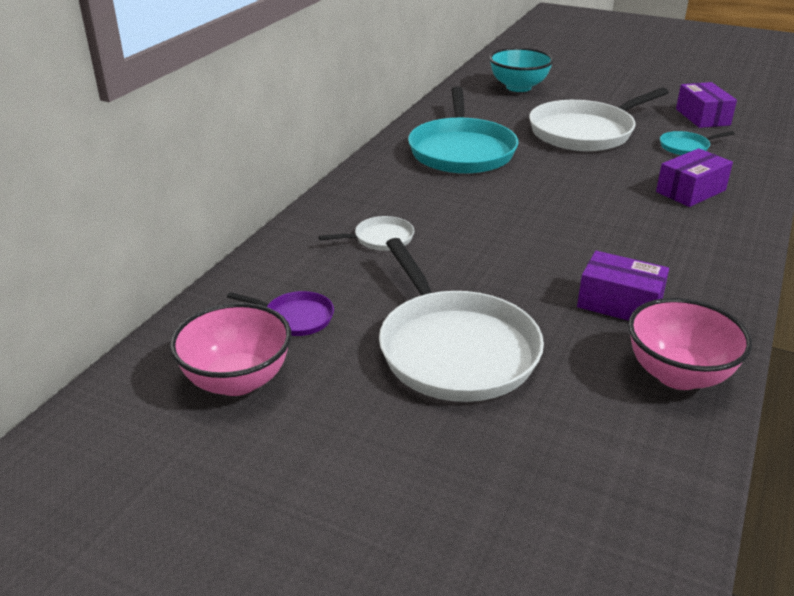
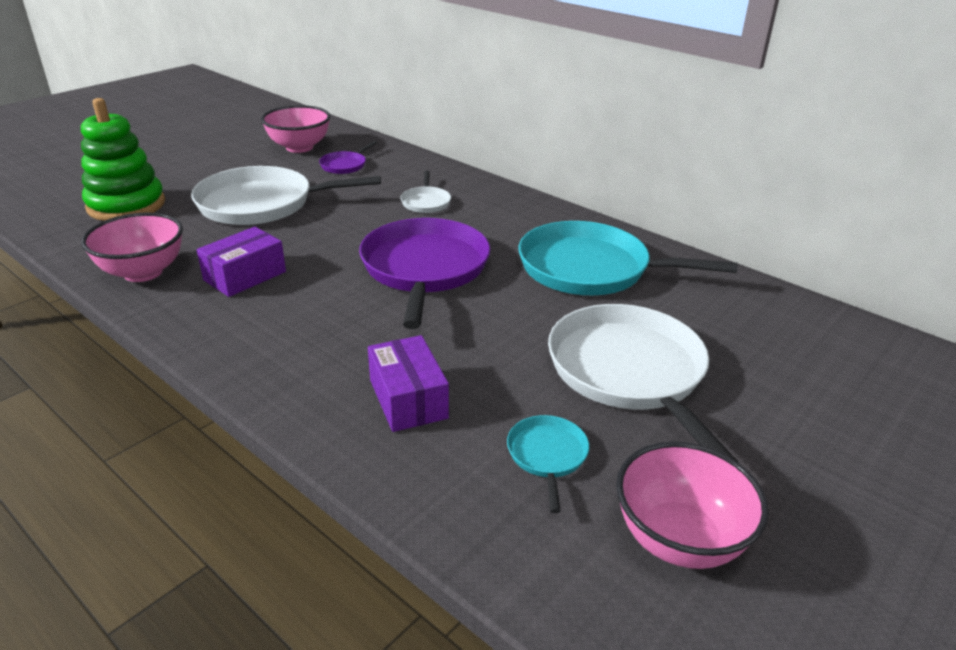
camera: 105 degrees right, 0 degrees up
turquoise bowl [489,48,554,92] -> none
purple box [676,82,737,128] -> pink bowl [616,442,769,569]
none -> green stacking toy [81,98,165,221]
none -> purple pan [359,218,490,329]

